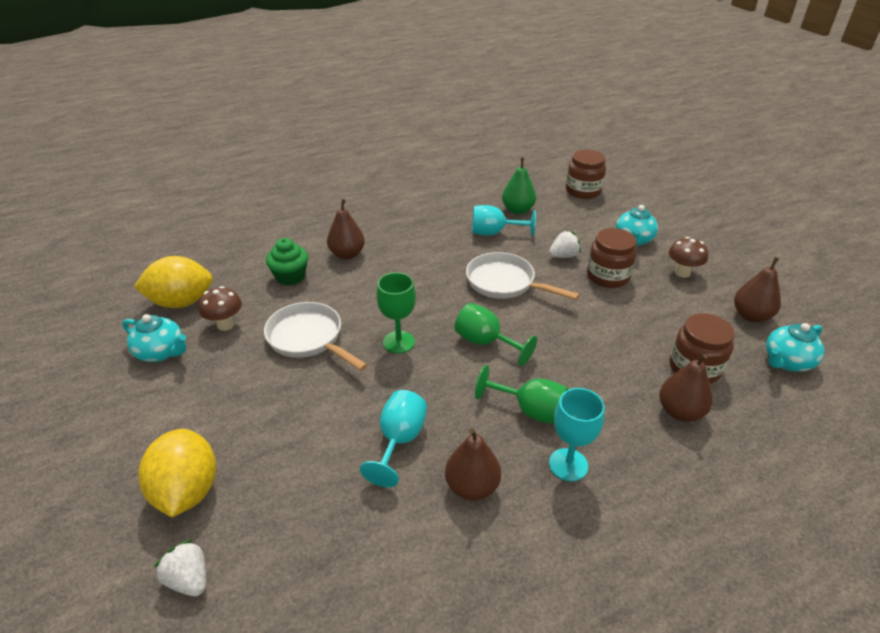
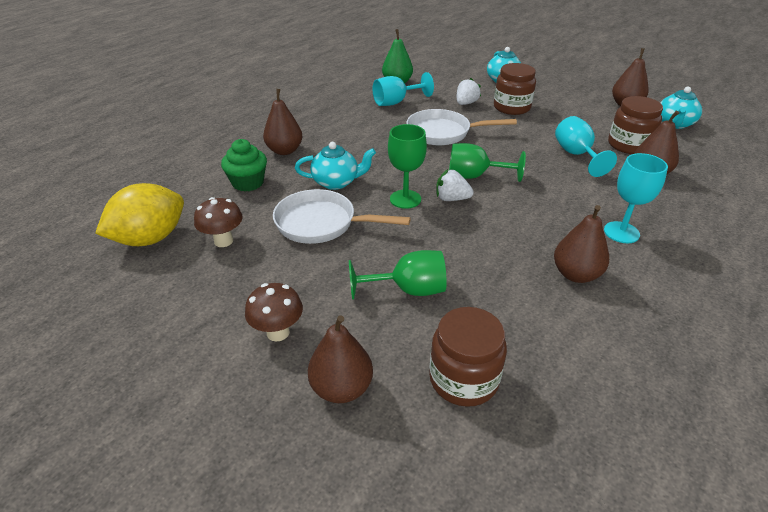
camera: 30 degrees left, 0 degrees up
turquoise teapot [122,314,186,362] -> turquoise teapot moved to [295,142,376,190]
yellow lemon [139,429,216,517] -> brown pear [308,315,373,403]
white strawberry [154,540,206,596] -> white strawberry moved to [436,169,474,201]
turquoise goblet [360,390,427,487] -> turquoise goblet moved to [555,116,617,177]
green goblet [475,365,568,424] -> green goblet moved to [349,250,447,300]
brown jar [566,150,606,199] -> brown jar moved to [429,307,507,407]
brown mushroom [669,237,708,278] -> brown mushroom moved to [245,283,303,342]

